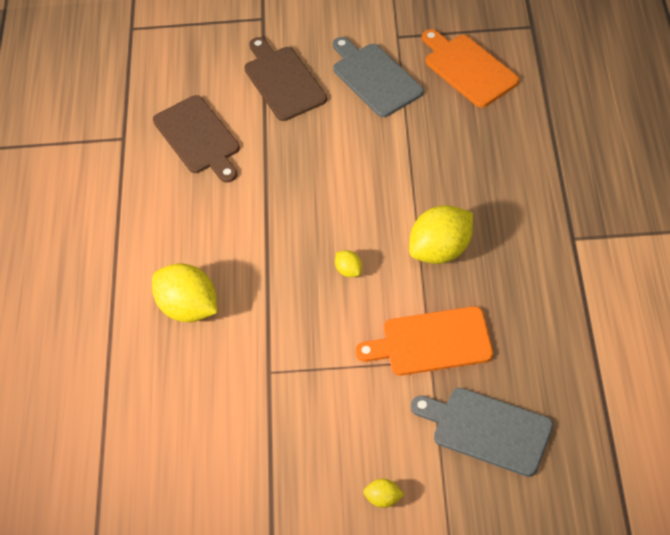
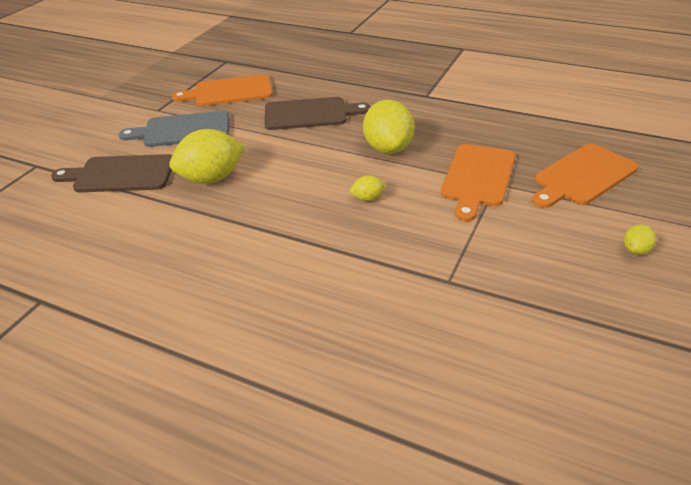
camera: 65 degrees left, 15 degrees down
yellow lemon [152,263,217,322] -> yellow lemon moved to [170,129,245,184]
brown cutting board [153,95,240,183] -> brown cutting board moved to [265,97,370,130]
grey cutting board [411,388,553,477] -> orange cutting board [532,144,638,208]

